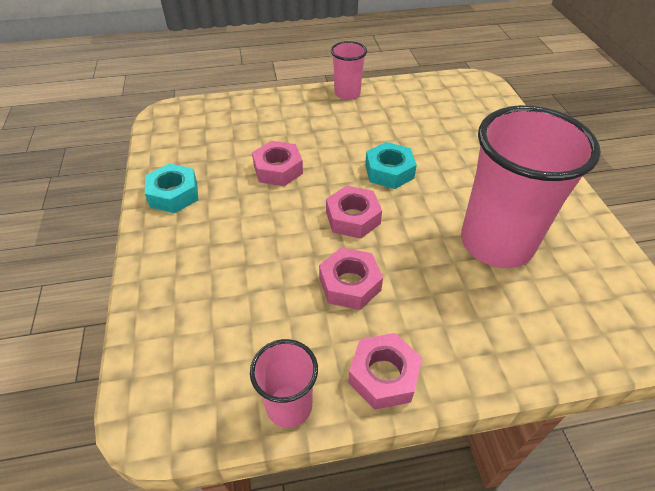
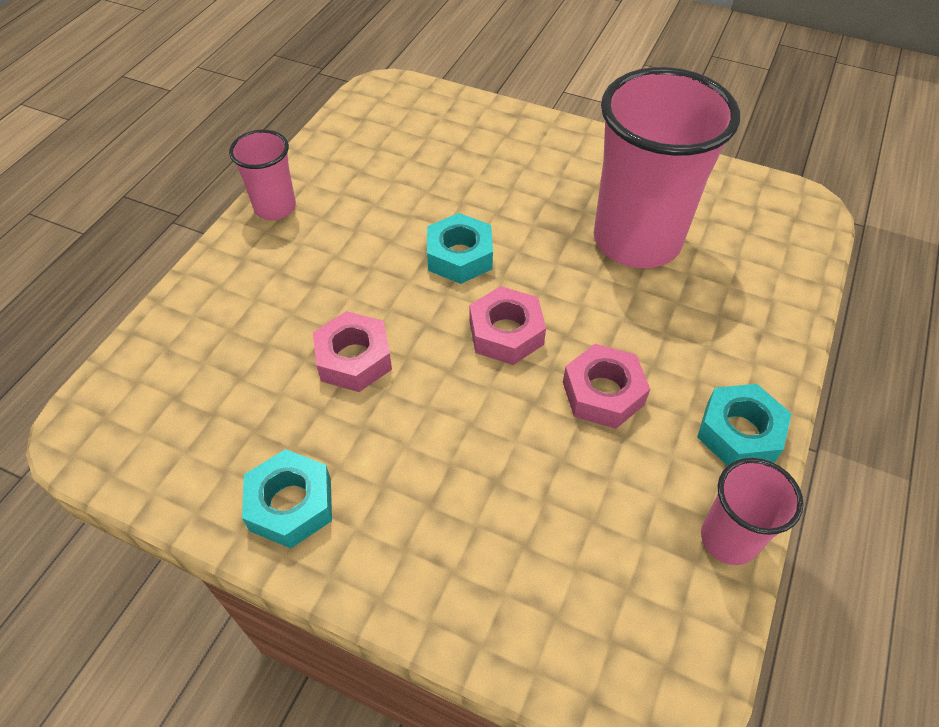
camera: 55 degrees left, 5 degrees up
pink nut [348,333,422,410] -> turquoise nut [697,384,792,466]

